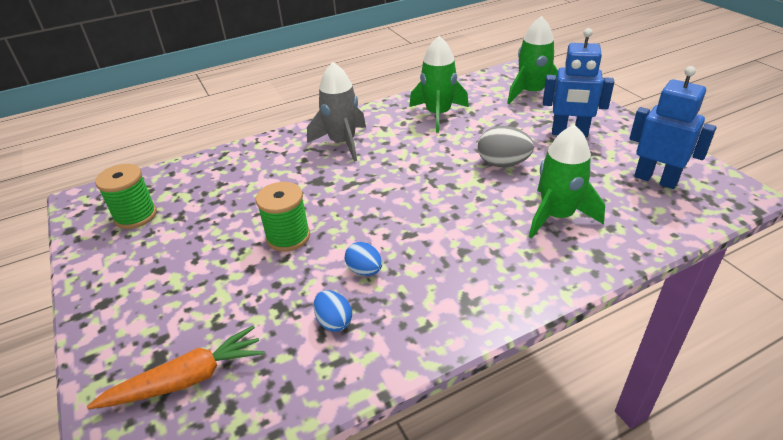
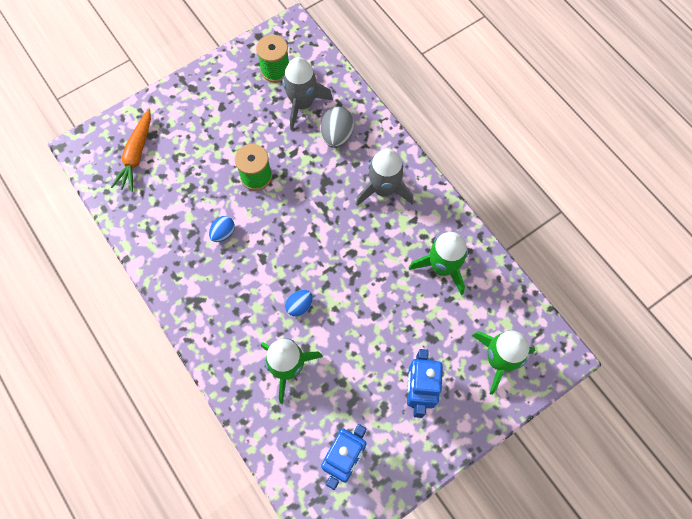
camera: 80 degrees right, 30 degrees up
orange carrot [87,326,264,409] -> orange carrot turned 45 degrees clockwise [111,109,151,192]
blue egg [314,290,352,332] -> blue egg moved to [285,290,313,317]
grey egg [478,126,534,167] -> grey egg moved to [321,107,354,148]
none -> grey rocket [282,57,333,130]

